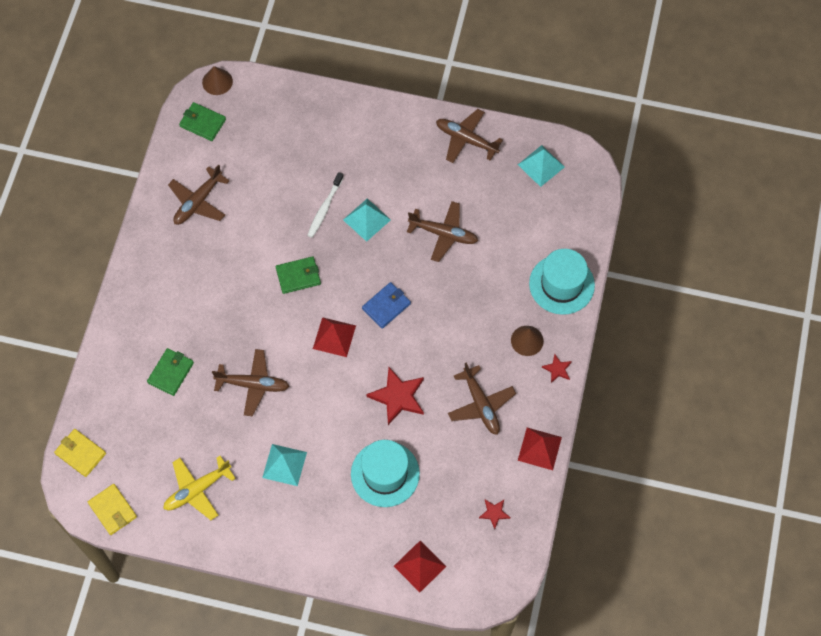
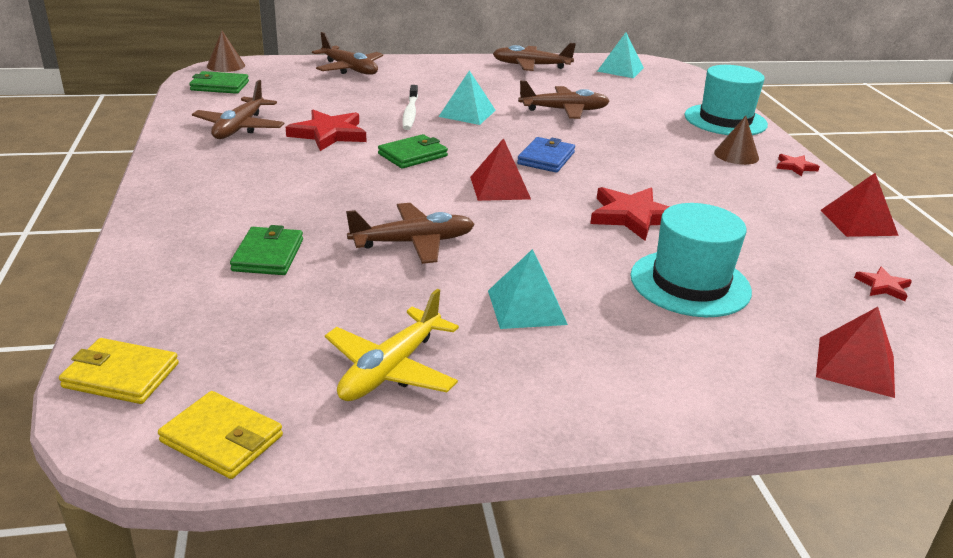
camera: 25 degrees left, 35 degrees down
brown plane [448,362,516,435] -> brown plane moved to [312,32,383,75]
none -> red star [286,110,366,151]

